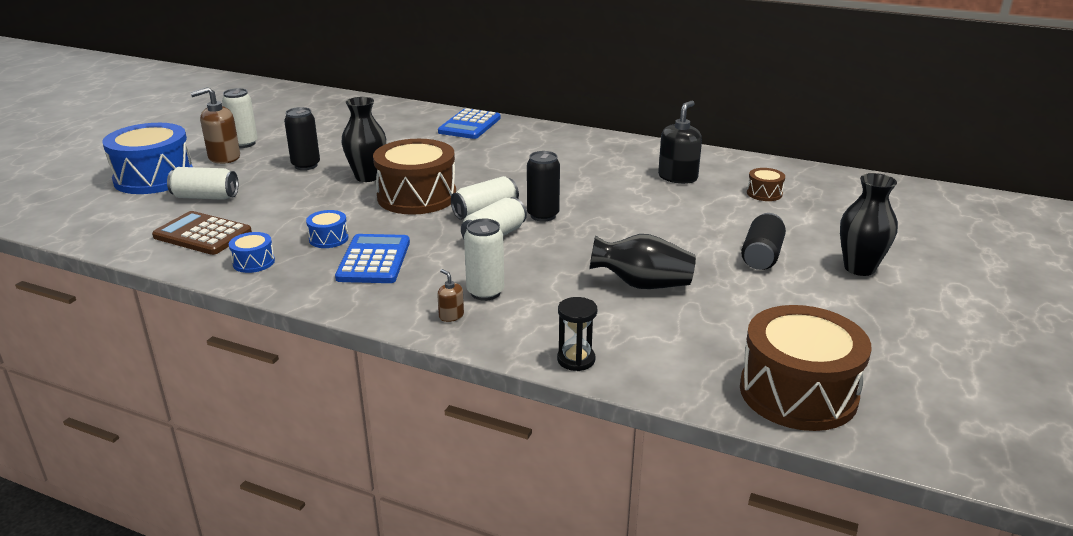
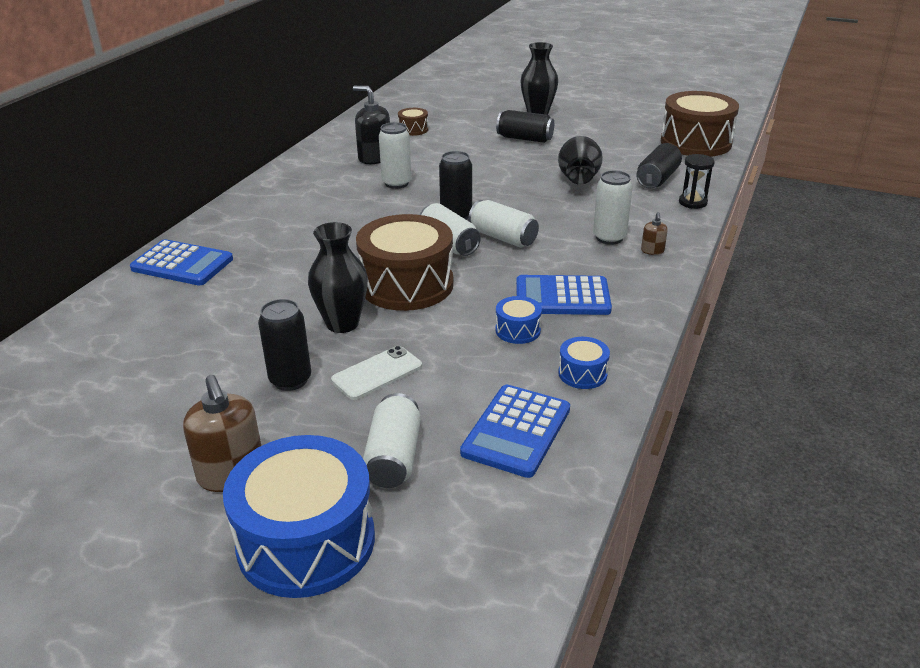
camera: 90 degrees left, 5 degrees up
brown calculator [152,211,252,255] -> blue calculator [460,385,570,478]
white can [222,88,258,148] -> white can moved to [379,122,411,189]
brown soap dispenser [437,269,464,322] -> brown soap dispenser turned 45 degrees counterclockwise [641,212,668,255]
none -> white phone [331,346,422,400]
none -> black can [636,143,682,188]

